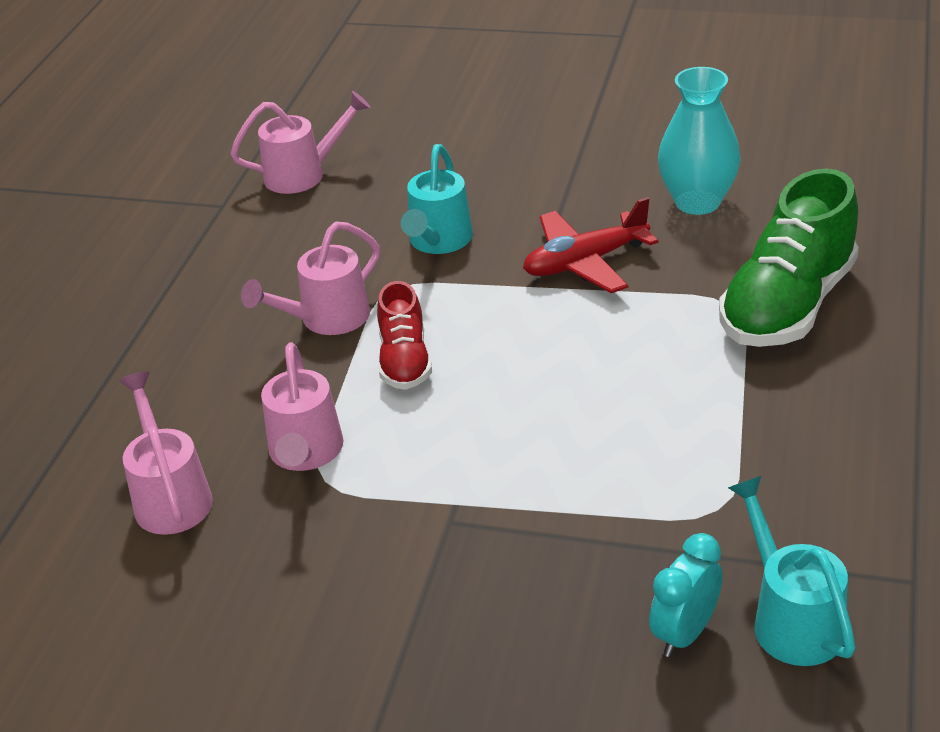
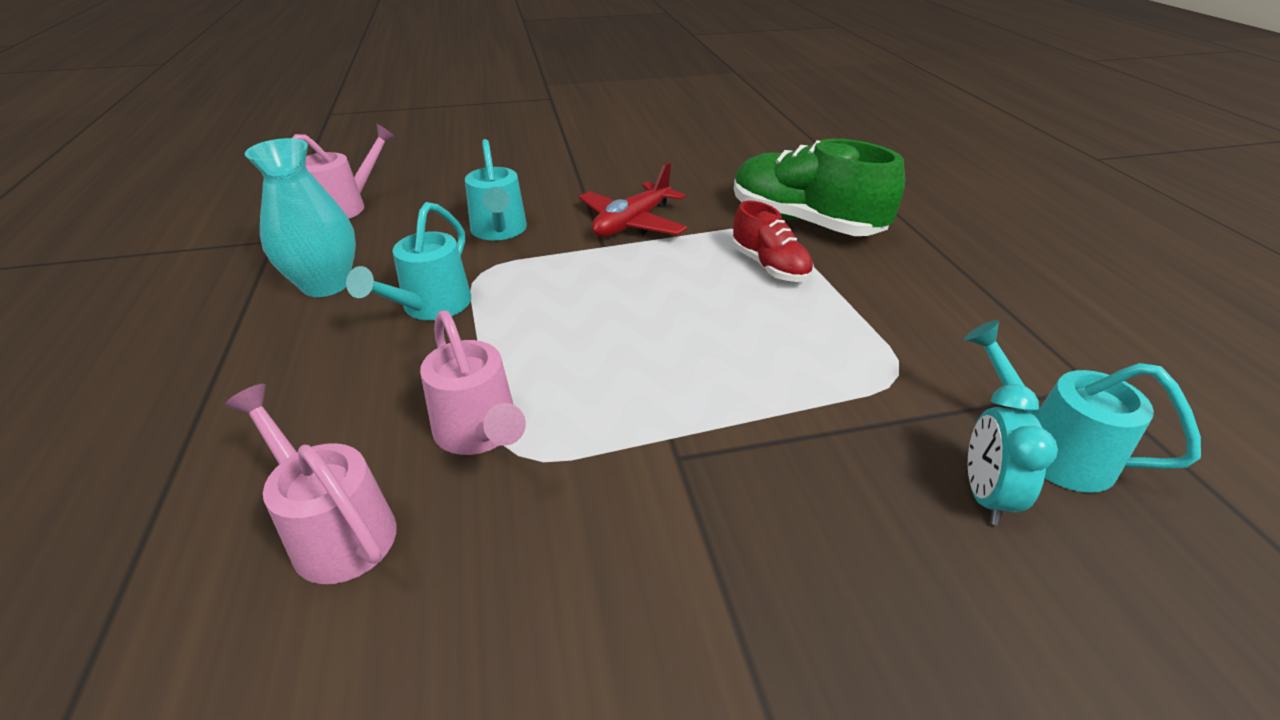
camera: 30 degrees left, 0 degrees up
pink watering can [241,222,380,335] -> turquoise watering can [346,202,471,320]
red shoe [377,281,432,390] -> red shoe moved to [732,201,814,282]
turquoise vase [658,67,741,215] -> turquoise vase moved to [245,138,356,297]
green shoe [719,168,859,347] -> green shoe turned 120 degrees clockwise [734,139,905,236]

